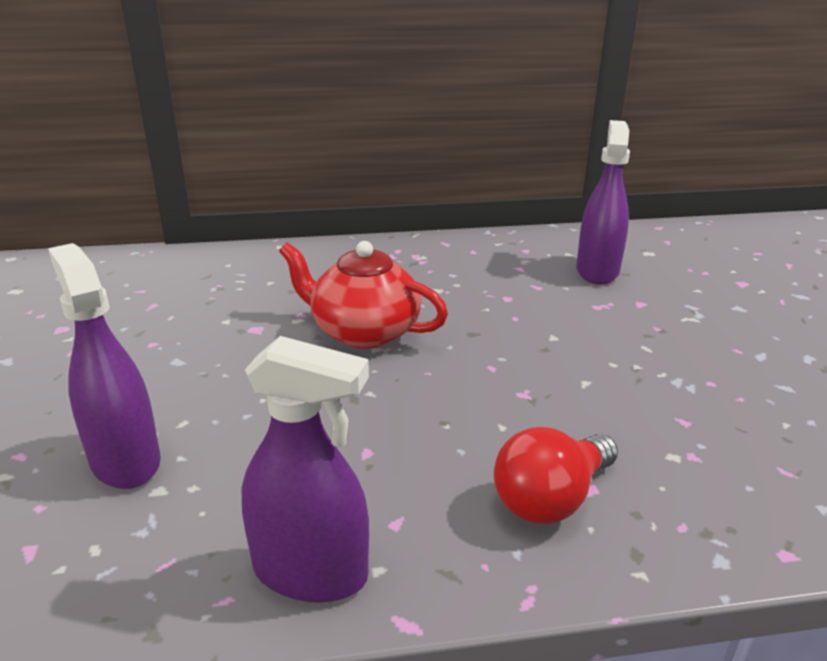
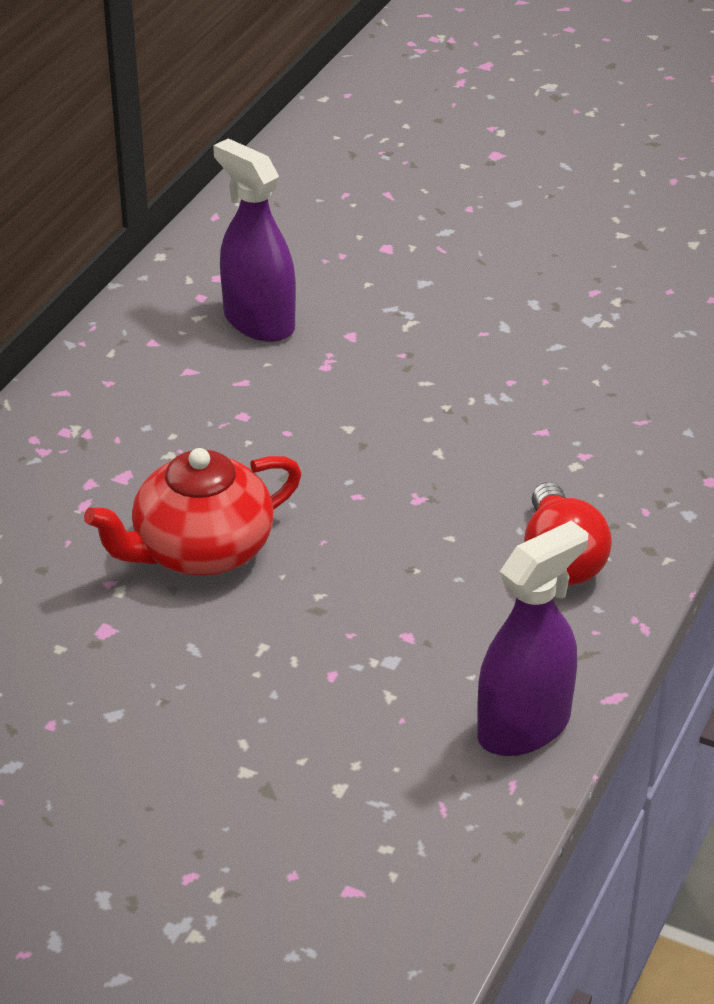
camera: 55 degrees left, 10 degrees up
purple spray bottle [48,243,161,489] -> none

